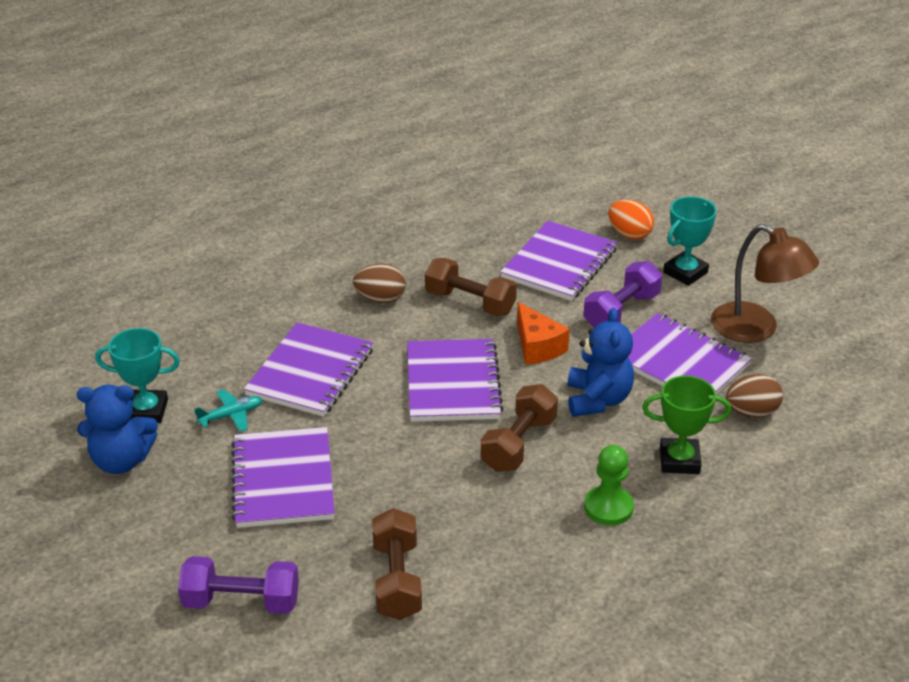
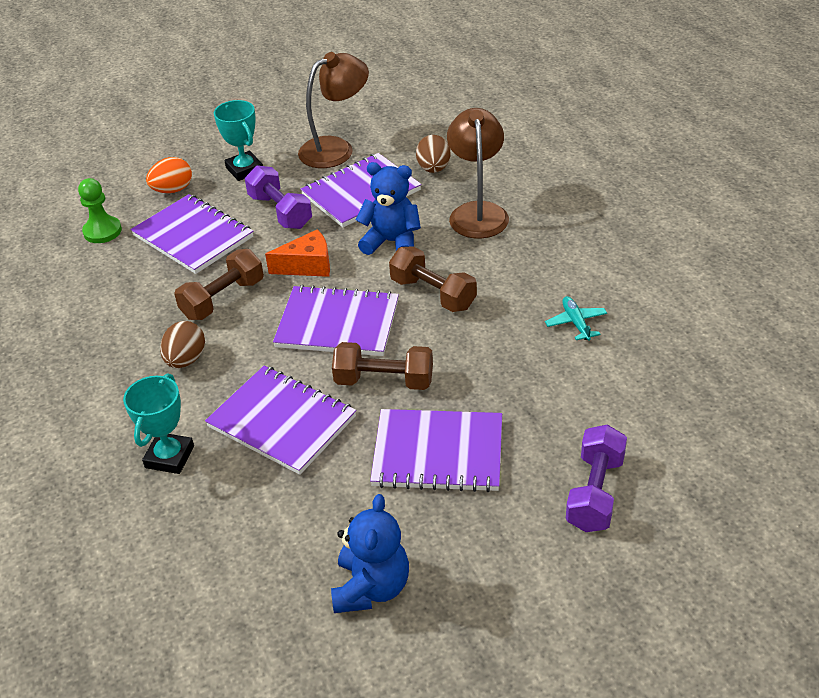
camera: 75 degrees left, 5 degrees up
turquoise trophy [95,328,180,423] -> turquoise trophy moved to [123,374,194,474]
turquoise plane [194,389,262,432] -> turquoise plane moved to [545,296,607,341]
brown dumbbell [372,508,422,620] -> brown dumbbell moved to [332,342,433,390]
green pawn [584,445,634,526] -> green pawn moved to [78,178,122,243]
green trophy [642,376,731,474] -> brown lamp [447,108,509,238]

